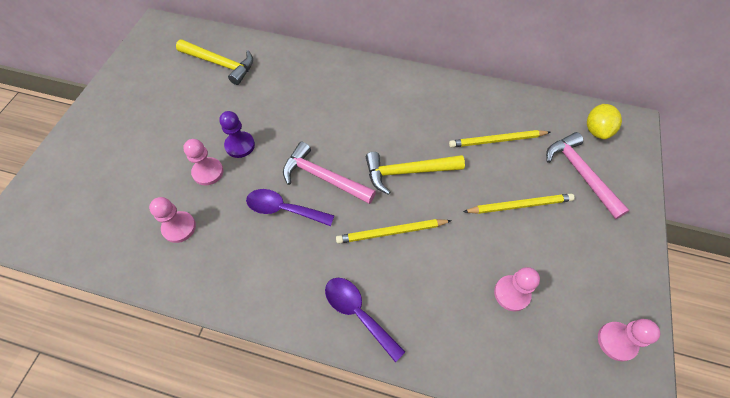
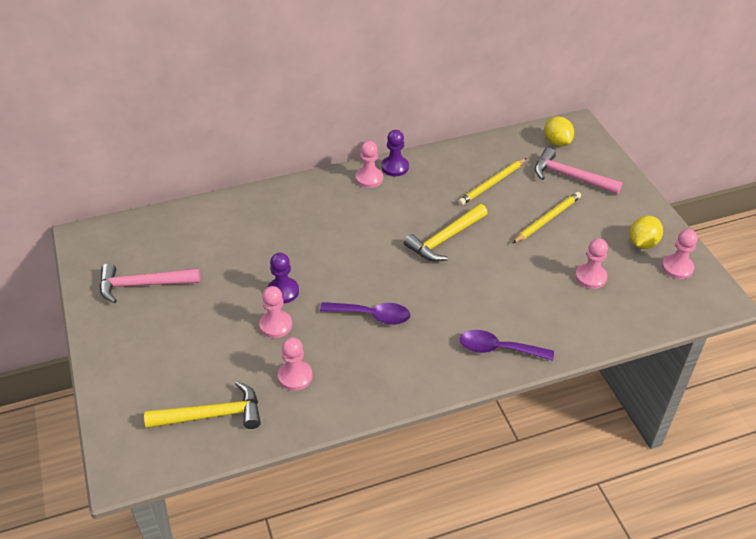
camera: 35 degrees left, 15 degrees down
yellow hammer [176,39,253,85] -> yellow hammer moved to [144,381,261,429]
purple spoon [246,189,334,226] -> purple spoon turned 150 degrees counterclockwise [320,302,410,325]
pink hammer [283,142,376,204] -> pink hammer moved to [100,263,200,303]
yellow pencil [336,219,452,244] -> none
none -> pink pawn [356,141,383,188]
none -> purple pawn [381,130,409,176]
none -> yellow lemon [630,216,663,249]

